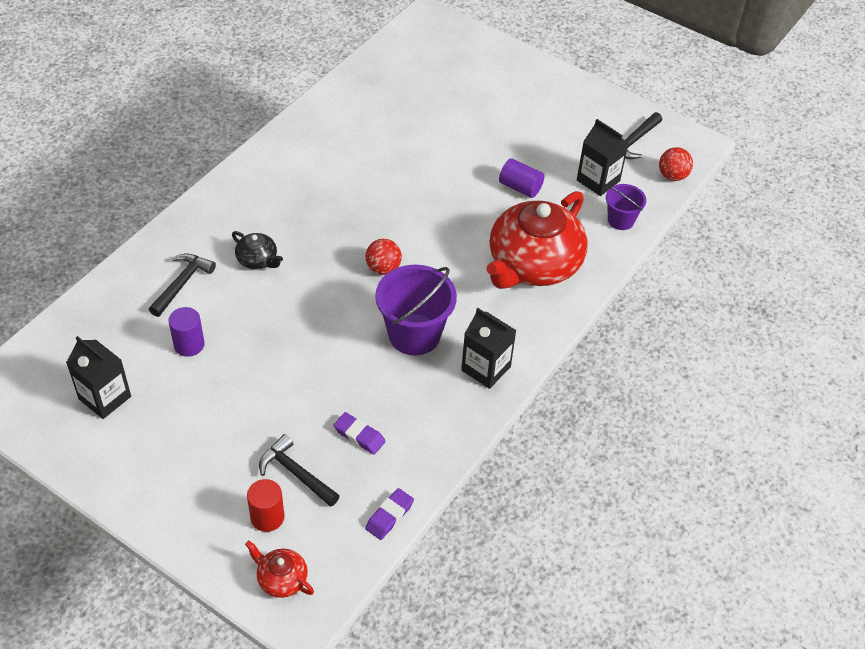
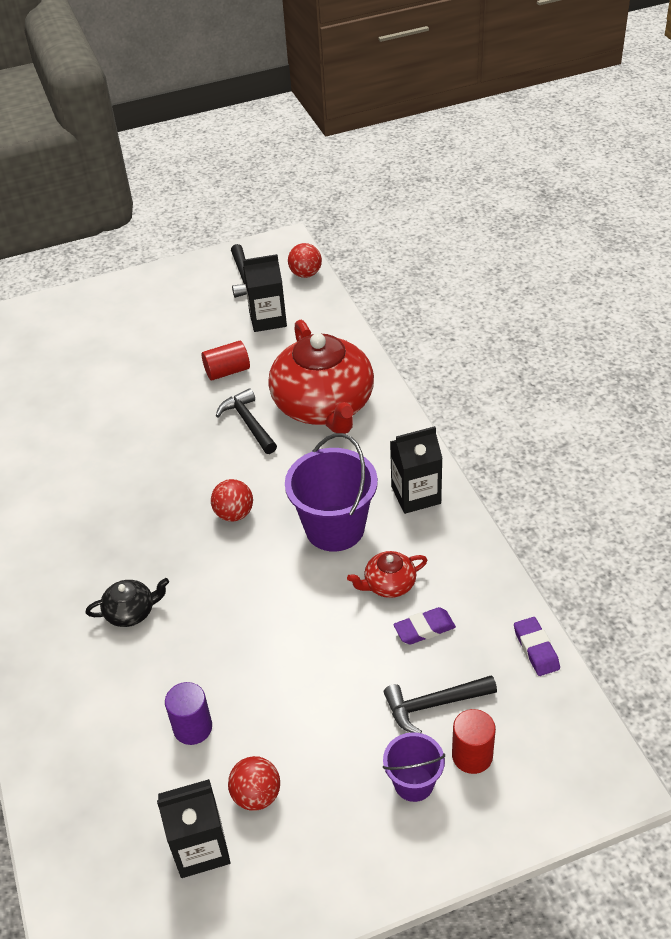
camera: 50 degrees left, 5 degrees down
black hammer [149,253,216,317] -> black hammer moved to [216,388,277,454]
red teapot [245,541,314,598] -> red teapot moved to [347,551,427,598]
purple cylinder [499,158,544,198] -> red cylinder [202,341,250,380]
purple bucket [606,184,646,230] -> purple bucket moved to [383,732,445,802]
none -> red ball [228,756,280,811]

